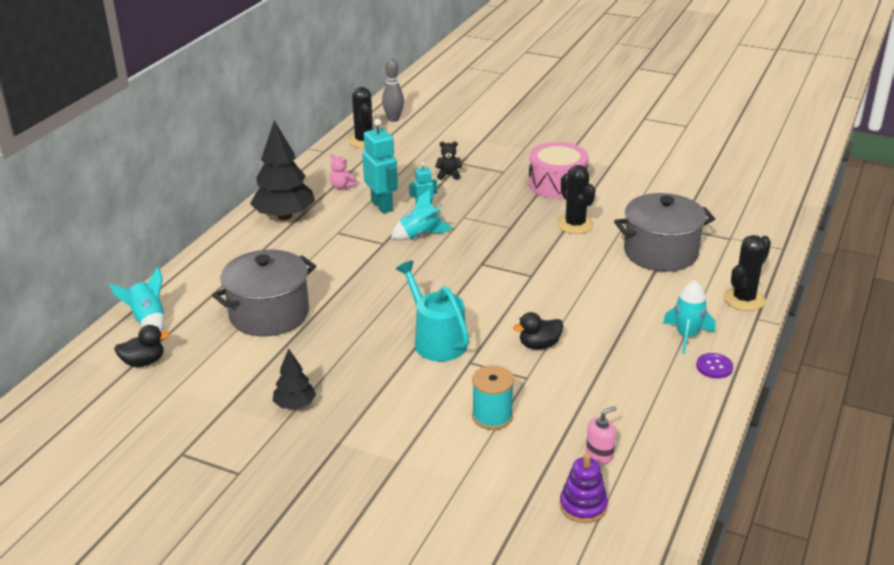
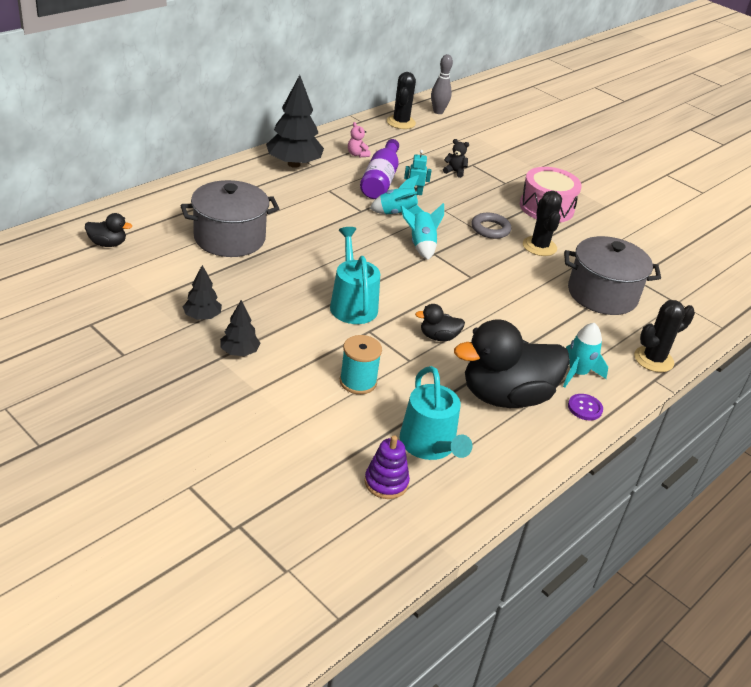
camera: 15 degrees right, 5 degrees up
turquoise rocket [109,267,165,332] -> turquoise rocket moved to [400,203,444,260]
turquoise robot [362,119,398,214] -> purple bottle [360,139,399,199]
pink soap dispenser [586,406,616,464] -> turquoise watering can [400,366,473,460]
none -> black tree [220,300,261,356]
none -> black duck [454,319,570,408]
none -> grey ring [471,213,511,239]

